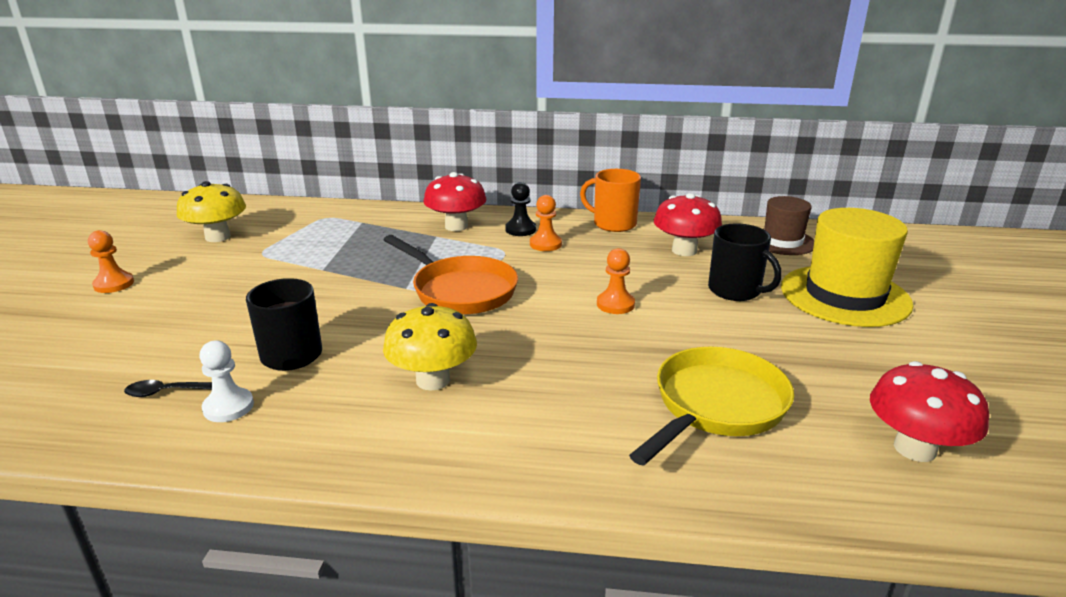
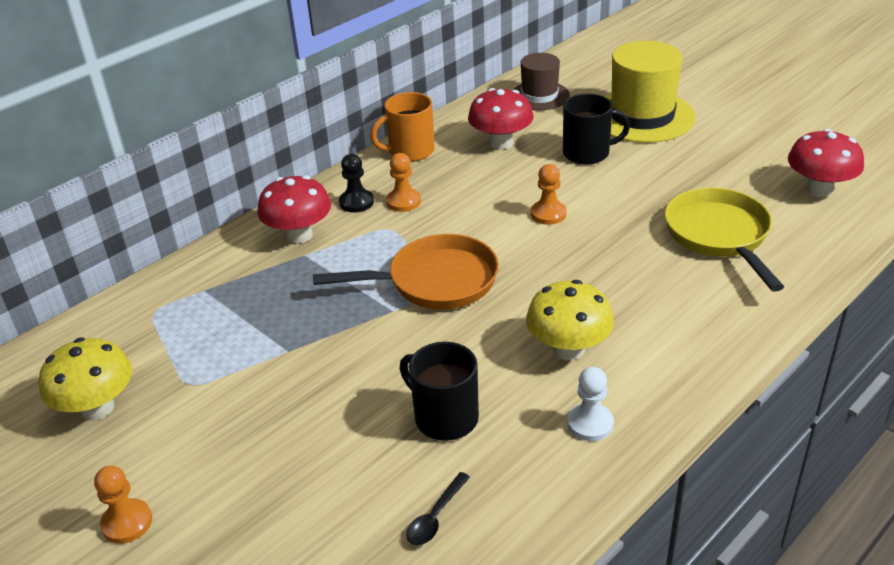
camera: 50 degrees left, 10 degrees up
white pawn [199,341,254,422] -> white pawn moved to [567,367,614,441]

